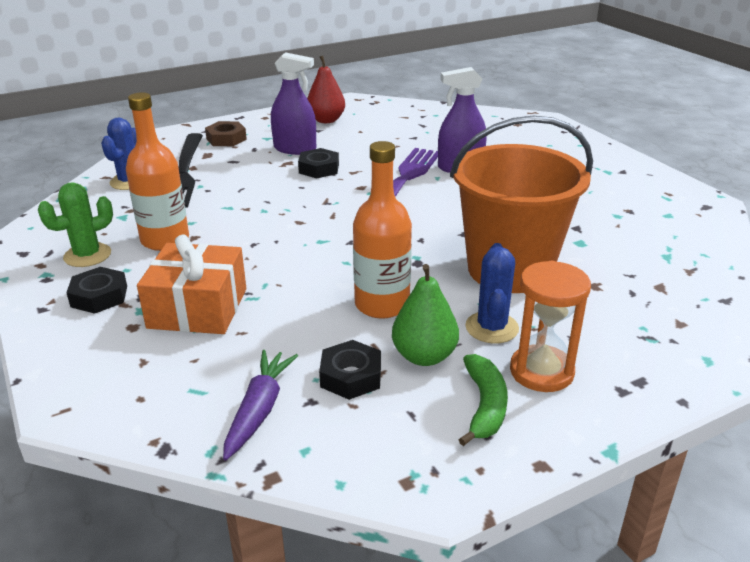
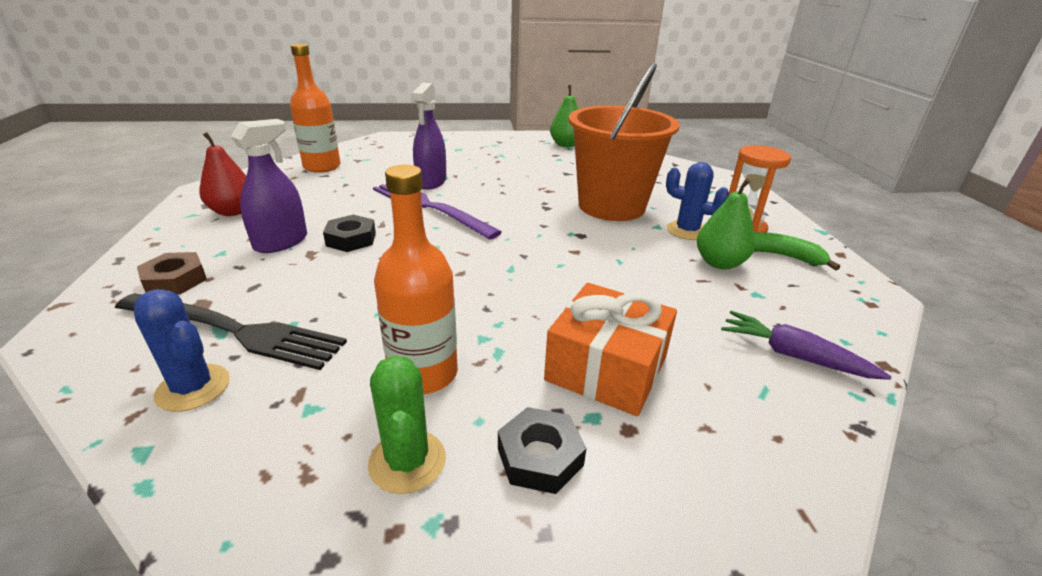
camera: 70 degrees left, 0 degrees up
black nut [319,340,381,400] -> none
orange bottle [353,141,412,319] -> orange bottle moved to [290,44,341,173]
none -> green pear [550,85,578,147]

